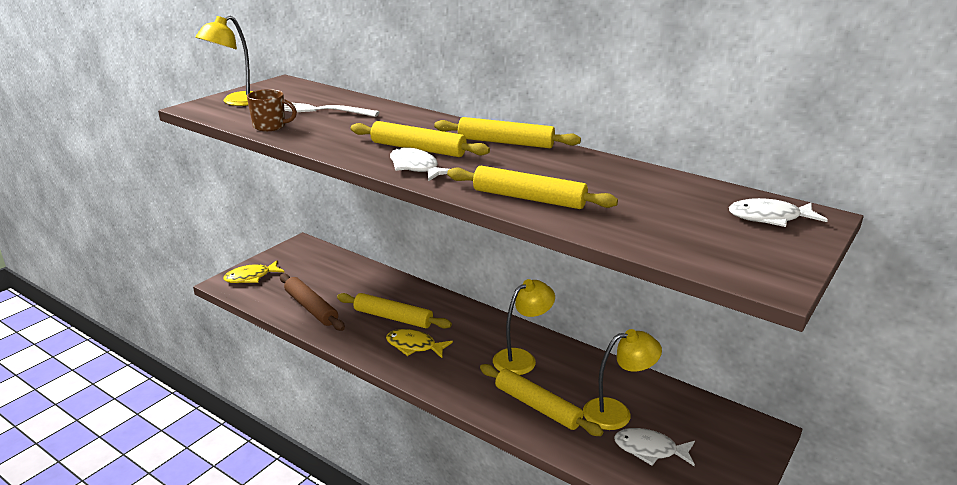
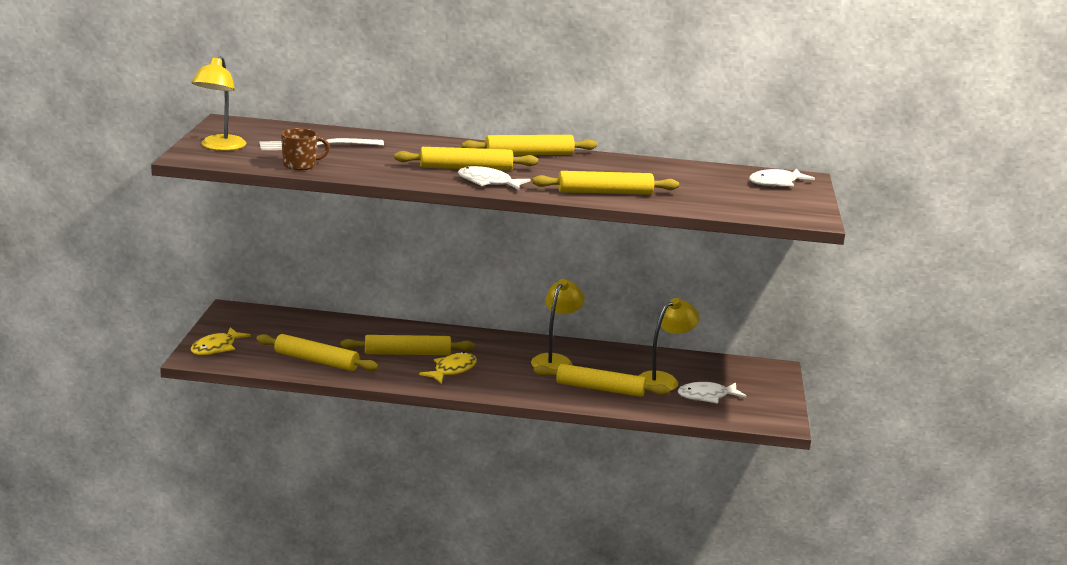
camera: 30 degrees left, 5 degrees down
brown rolling pin [280,273,345,331] -> yellow rolling pin [256,334,379,371]
yellow fish [386,329,453,358] -> yellow fish turned 135 degrees clockwise [419,352,477,384]

